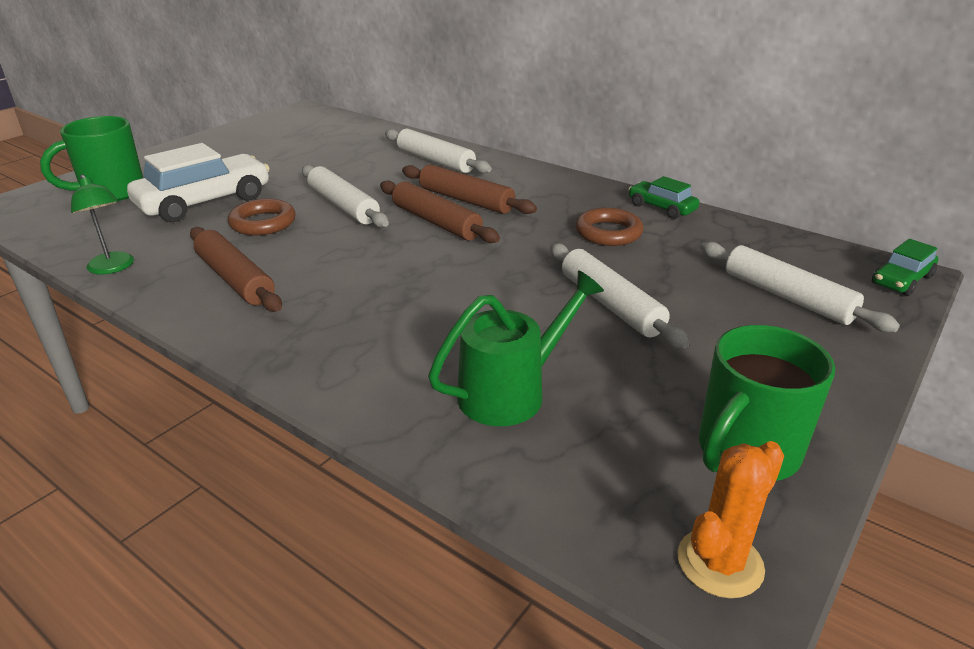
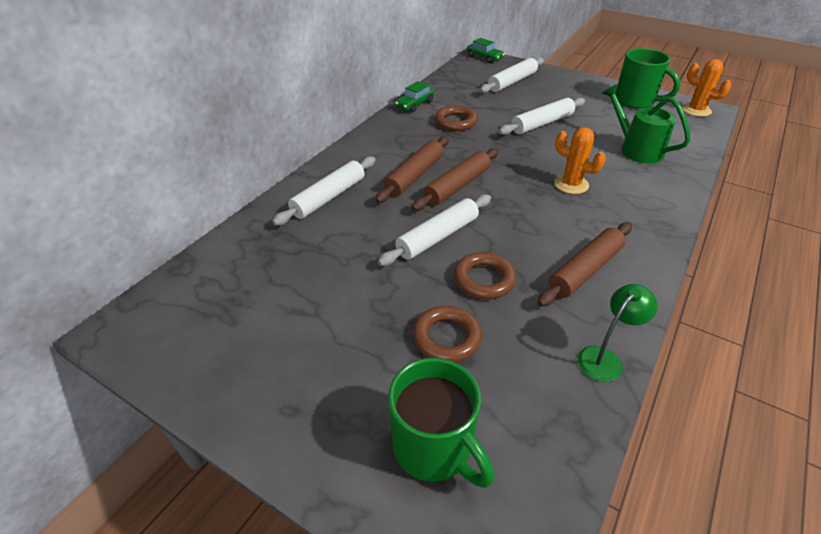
camera: 95 degrees left, 10 degrees up
white car [127,143,270,222] -> brown ring [413,306,482,363]
none -> orange cactus [554,127,606,194]

